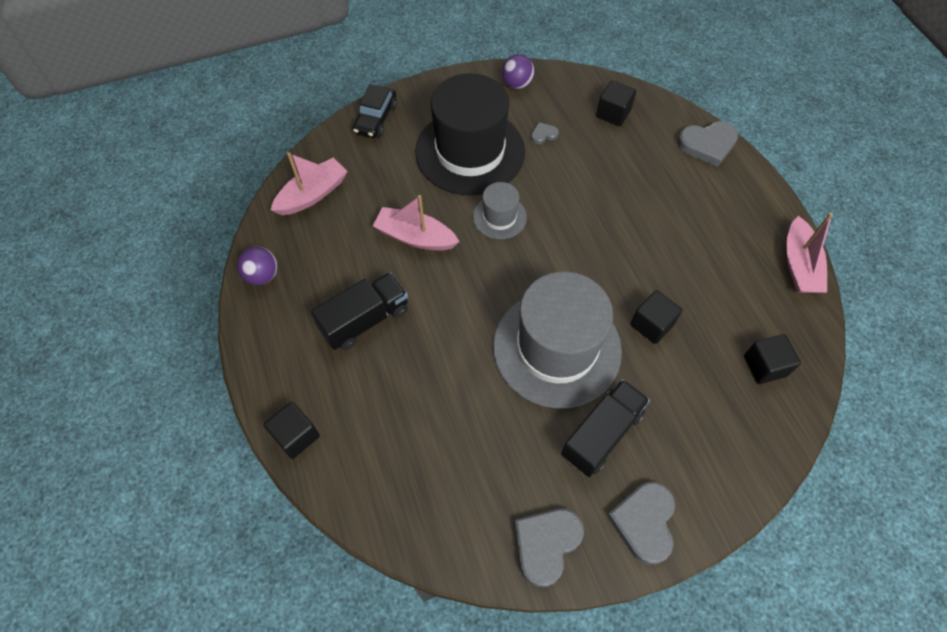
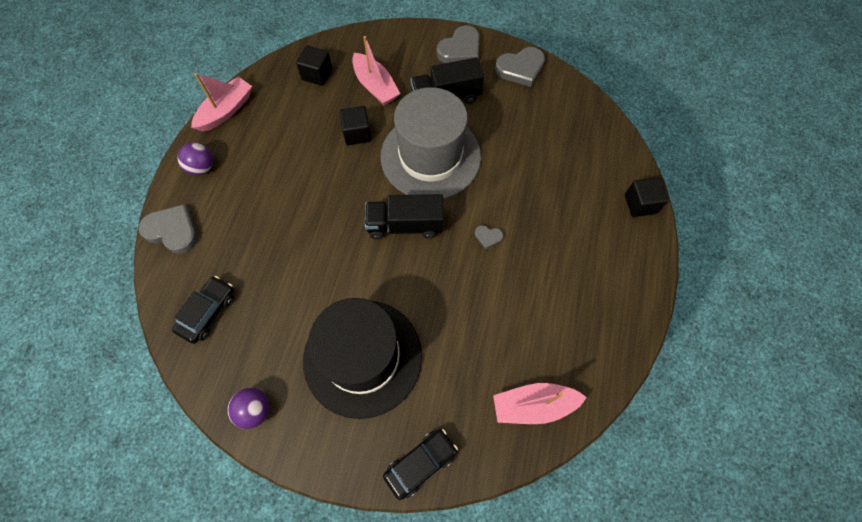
camera: 145 degrees left, 5 degrees up
purple ball [237,247,277,285] -> purple ball moved to [177,142,213,175]
black truck [311,272,408,350] -> black truck moved to [365,194,444,240]
pink boat [373,195,459,250] -> pink boat moved to [352,36,400,105]
grey hat [473,182,527,239] -> none
grey heart [531,122,559,144] -> grey heart moved to [475,225,503,249]
black cube [596,80,636,126] -> black car [172,276,234,344]

